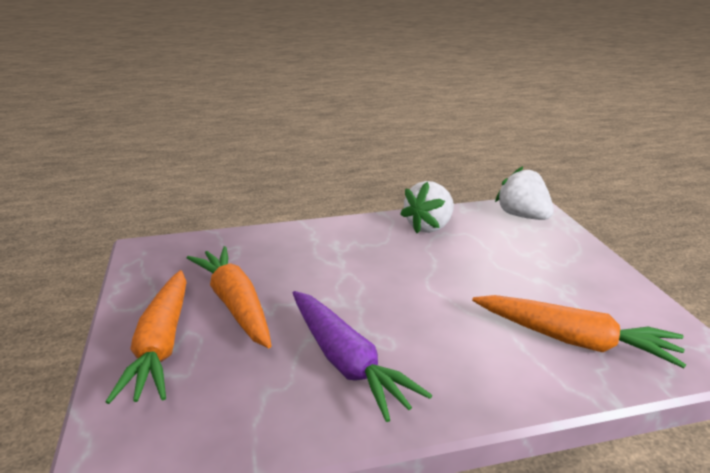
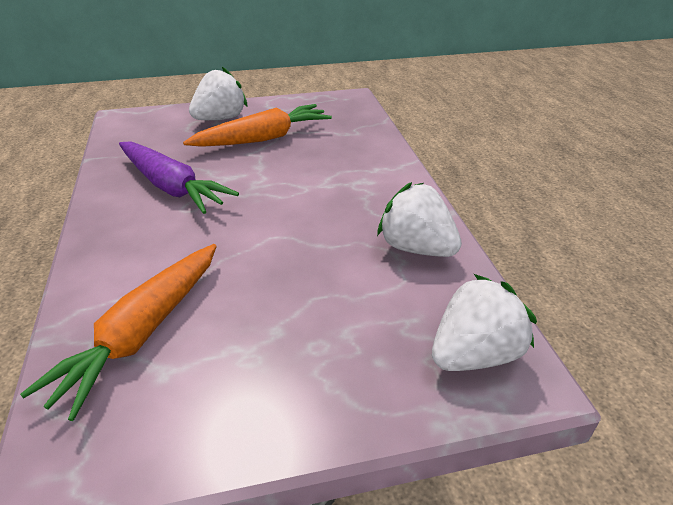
camera: 90 degrees right, 10 degrees up
orange carrot [106,270,187,404] -> white strawberry [189,67,248,120]
purple carrot [293,291,432,422] -> purple carrot turned 105 degrees counterclockwise [119,141,239,214]

